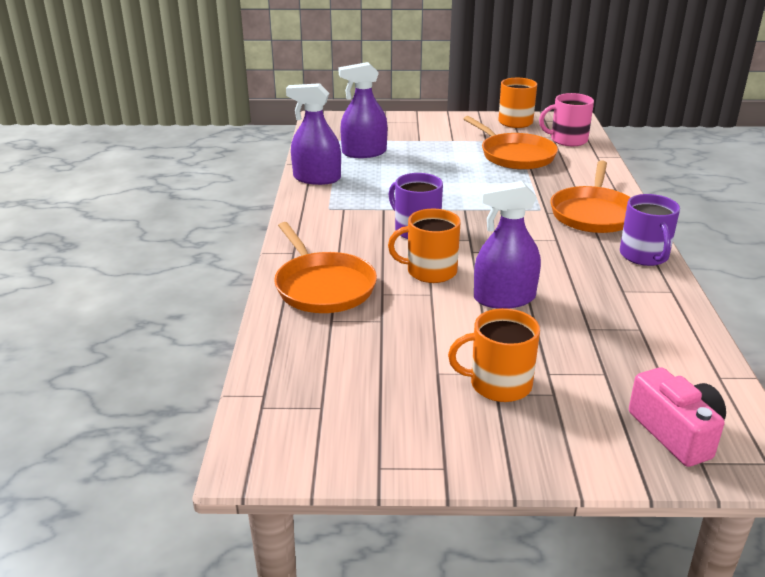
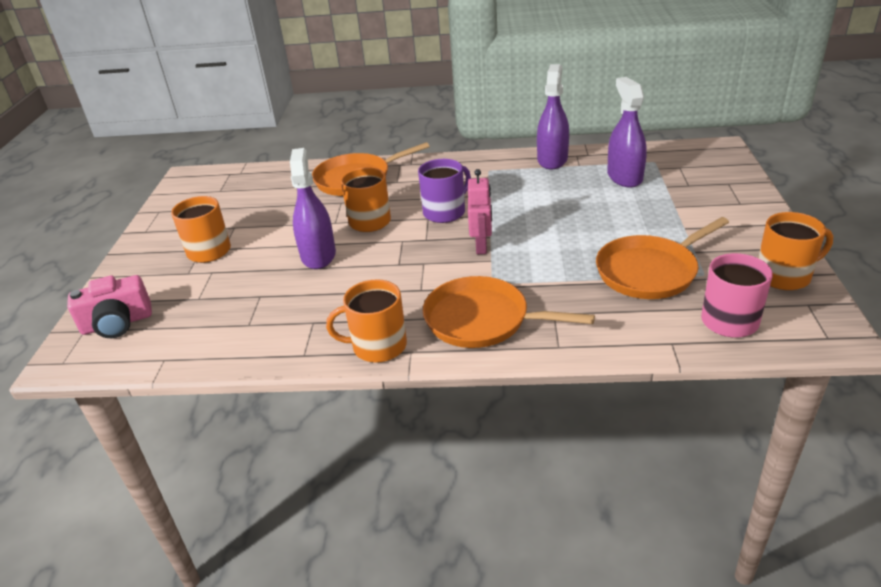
camera: 95 degrees right, 5 degrees up
purple mug [620,194,680,266] -> orange mug [326,279,407,363]
none -> pink robot [468,169,492,254]

